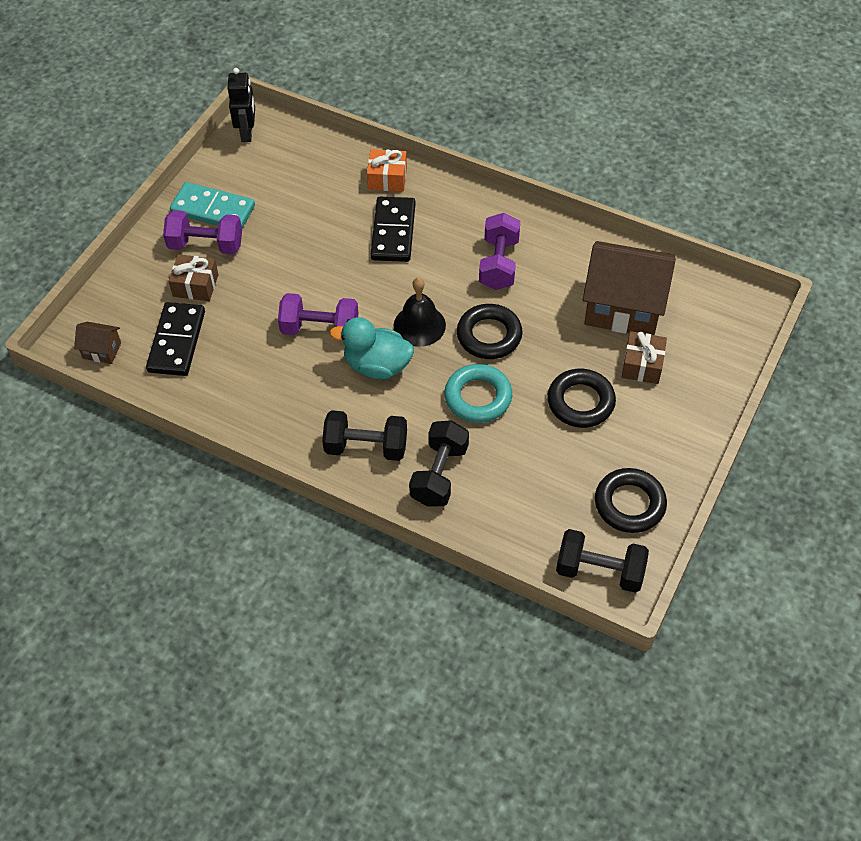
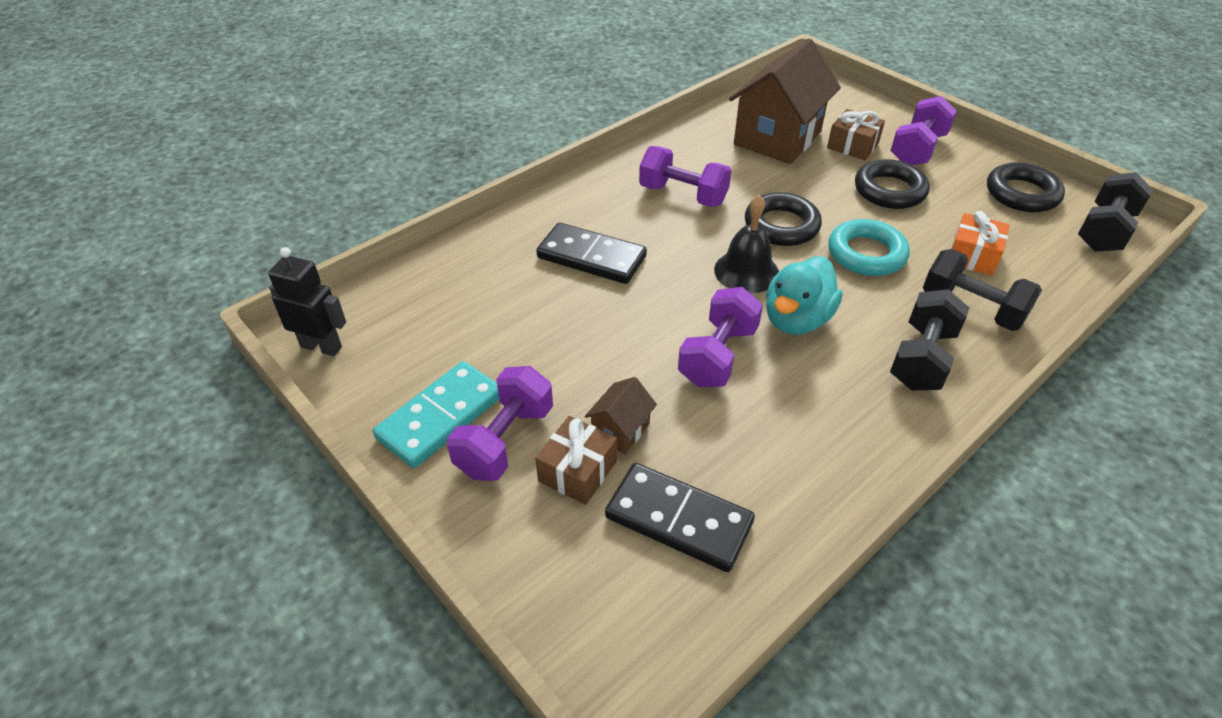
camera: 70 degrees left, 10 degrees down
brown house [74,322,121,364] -> brown house moved to [585,377,657,454]
orange gift [367,149,407,192] -> orange gift moved to [951,211,1010,276]
none -> purple dumbbell [891,96,957,165]

